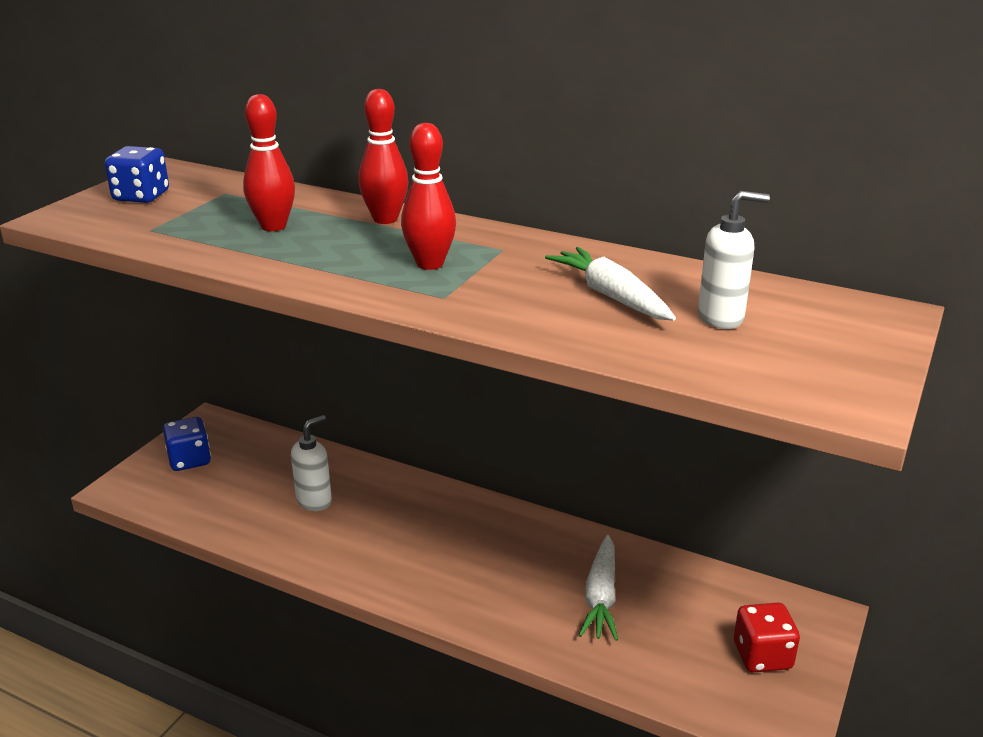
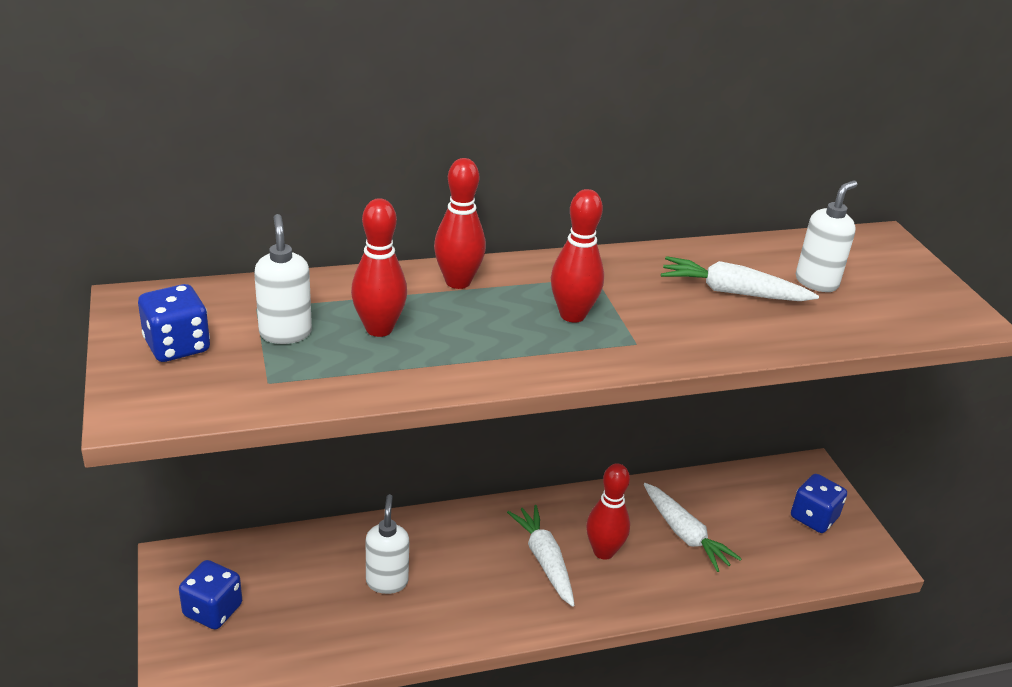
camera: 45 degrees left, 5 degrees up
red dice [734,603,800,672] -> blue dice [791,474,847,533]
none -> white soap dispenser [254,214,312,344]
none -> white carrot [507,505,575,607]
none -> red bowling pin [586,463,630,560]

